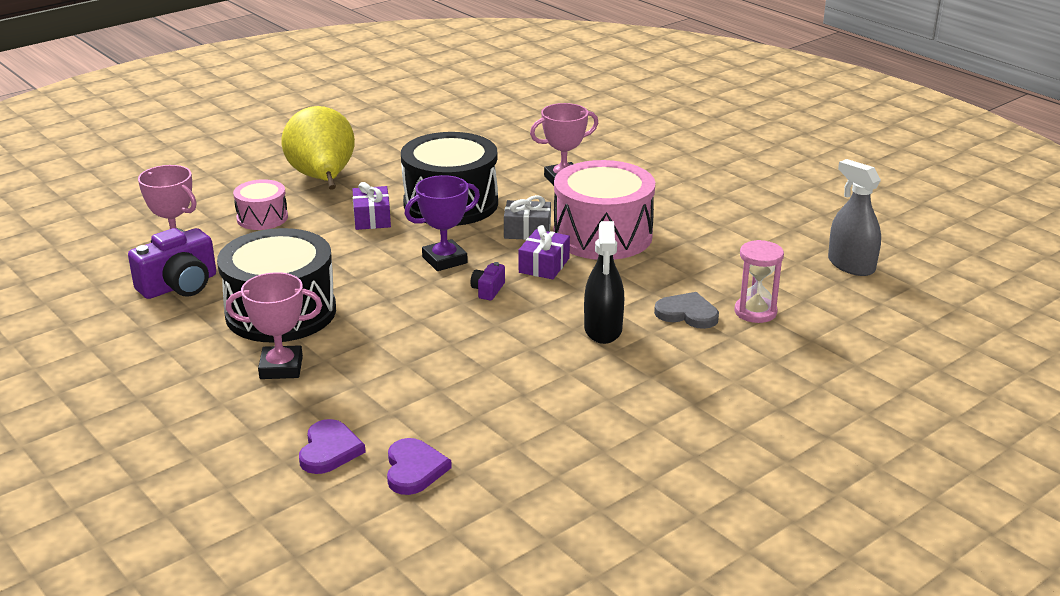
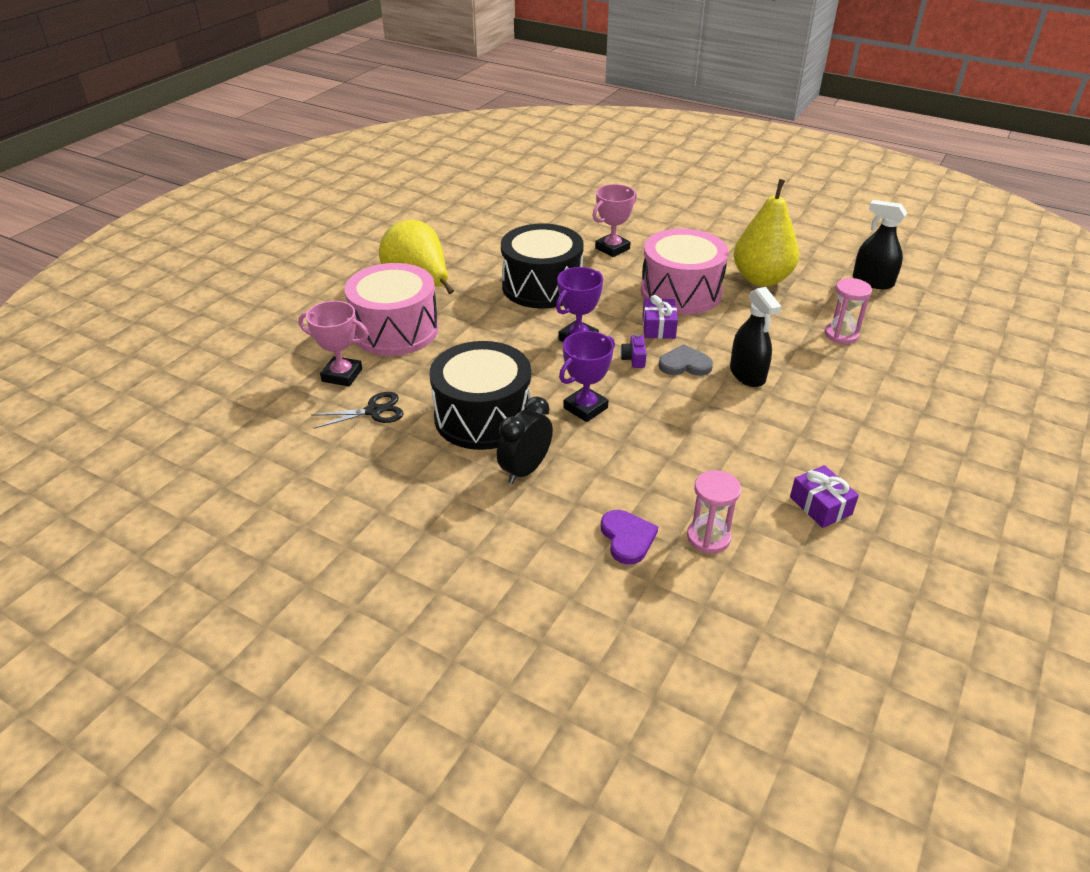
camera: 20 degrees left, 10 degrees up
purple camera [128,228,216,299] -> black scissors [312,392,404,429]
pink trophy [226,272,322,379] -> black clock [497,396,553,484]
pink drum [233,179,288,230] -> pink drum [344,263,439,356], size x1.91
purple gift [353,182,391,230] -> purple gift moved to [790,465,859,528]
purple heart [387,438,452,495] -> pink hourglass [687,470,741,554]
grey gift [504,195,551,240] -> none
grey heart [654,292,719,329] -> grey heart moved to [659,344,713,376]
grey spray bottle [828,159,881,276] -> black spray bottle [853,200,907,289]
none -> purple trophy [559,331,615,422]
none -> yellow pear [734,179,799,286]

